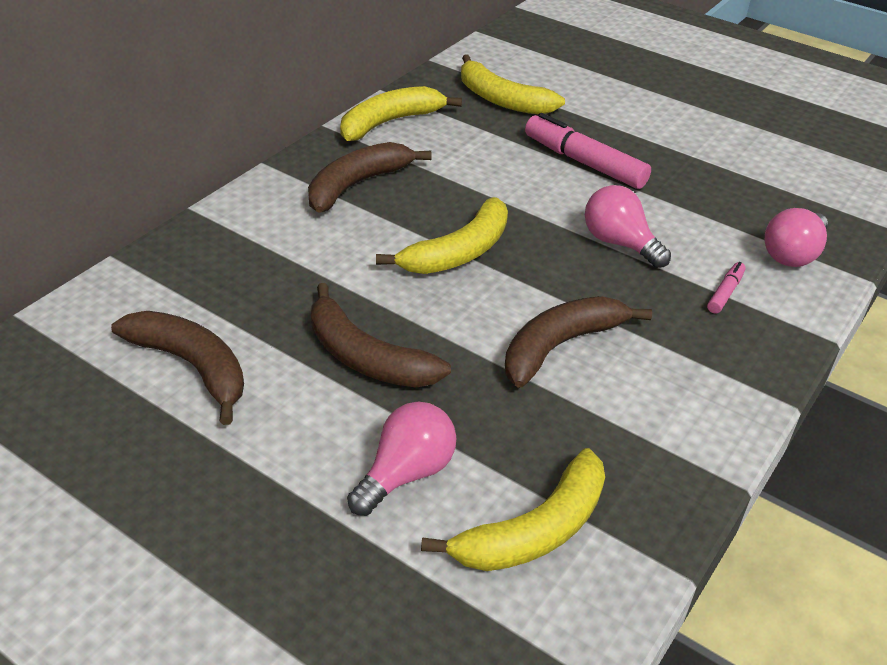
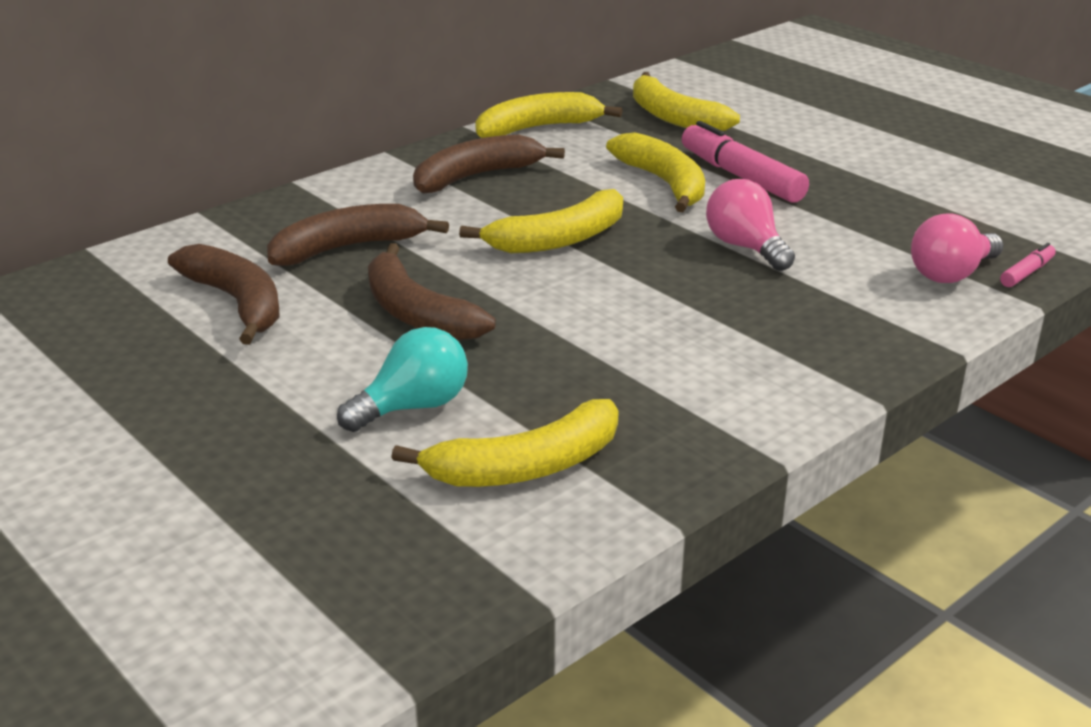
camera: 15 degrees right, 10 degrees down
pink light bulb [347,402,456,516] -> turquoise light bulb [337,327,468,432]
brown banana [505,296,652,388] -> brown banana moved to [267,204,449,266]
pink marker [707,262,746,314] -> pink marker moved to [1000,243,1056,287]
none -> yellow banana [606,132,705,212]

